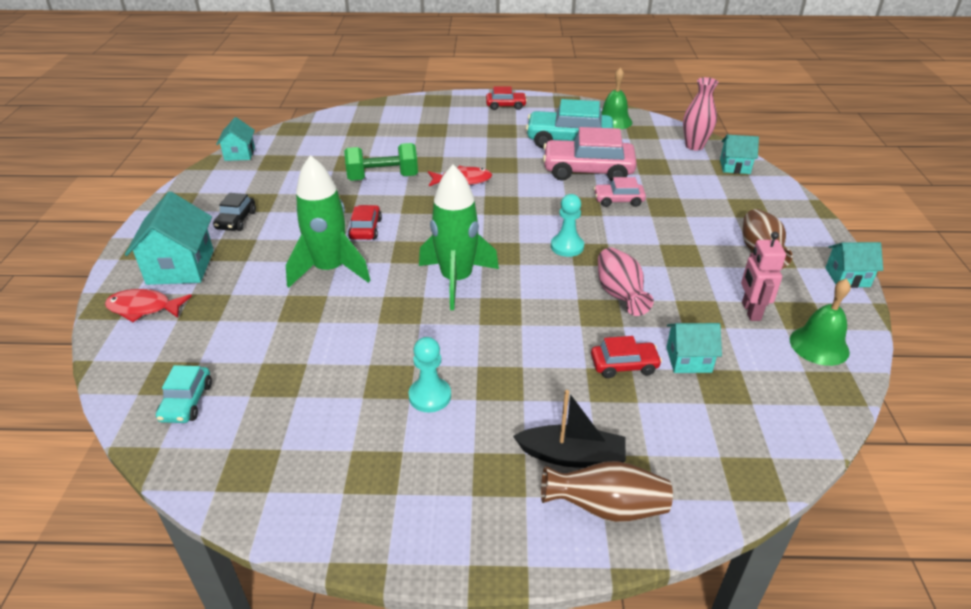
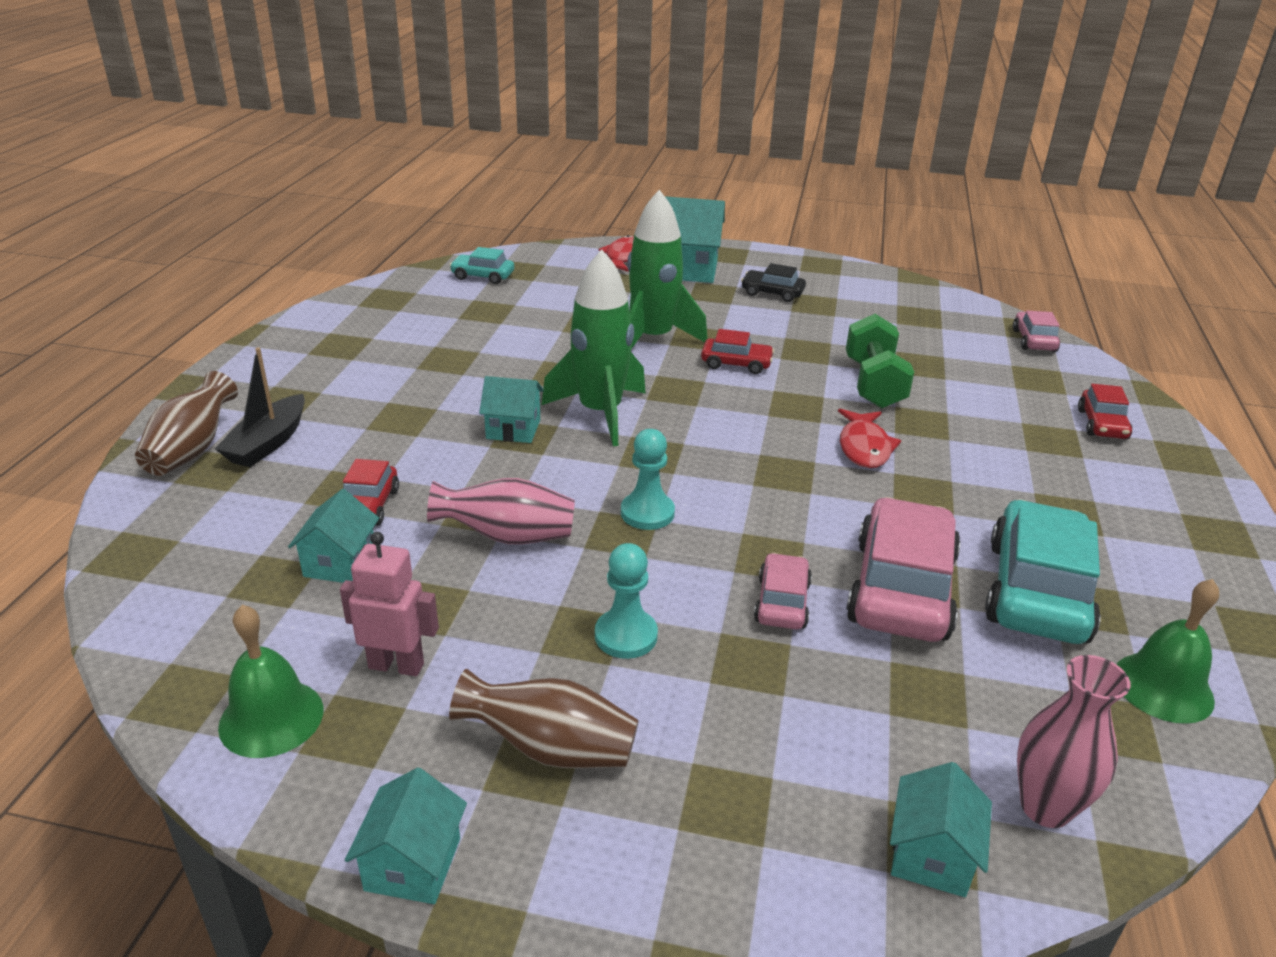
camera: 100 degrees right, 5 degrees down
turquoise house [216,117,255,161] -> turquoise house moved to [479,376,544,443]
turquoise pawn [408,337,451,412] -> turquoise pawn moved to [595,543,658,659]
red car [486,86,527,110] -> red car moved to [1078,384,1133,439]
none -> pink car [1013,311,1060,352]

